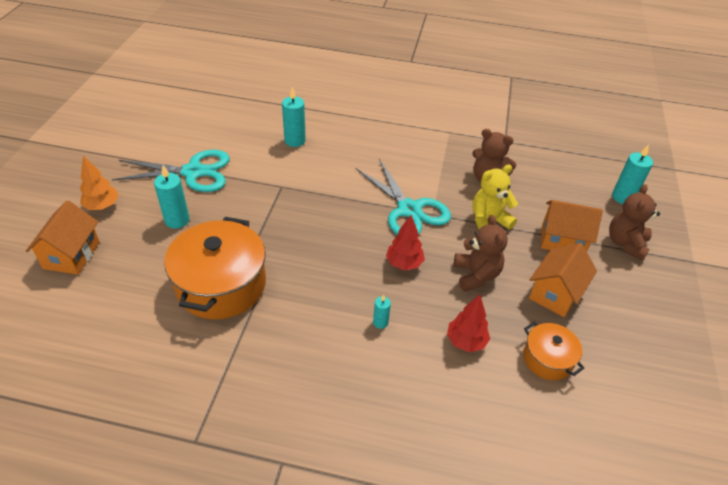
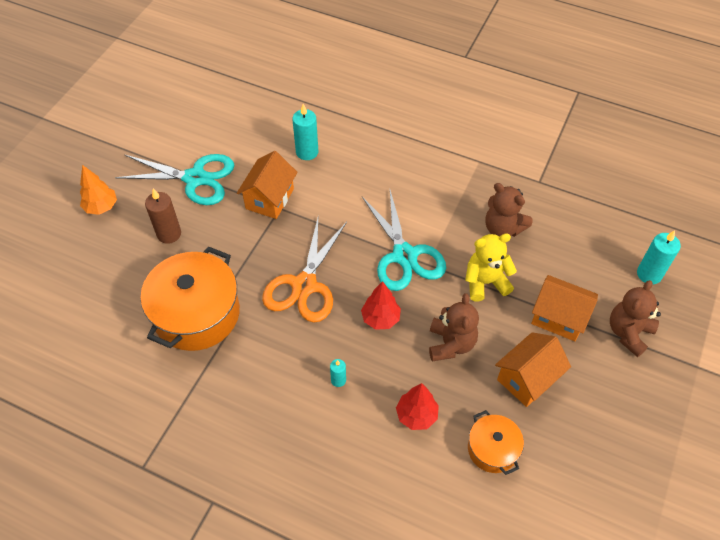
camera: 15 degrees right, 10 degrees up
orange house [26,200,100,275] -> orange house moved to [237,151,298,219]
turquoise candle [154,165,190,229] -> brown candle [145,189,181,244]
none -> orange scissors [262,218,347,322]

